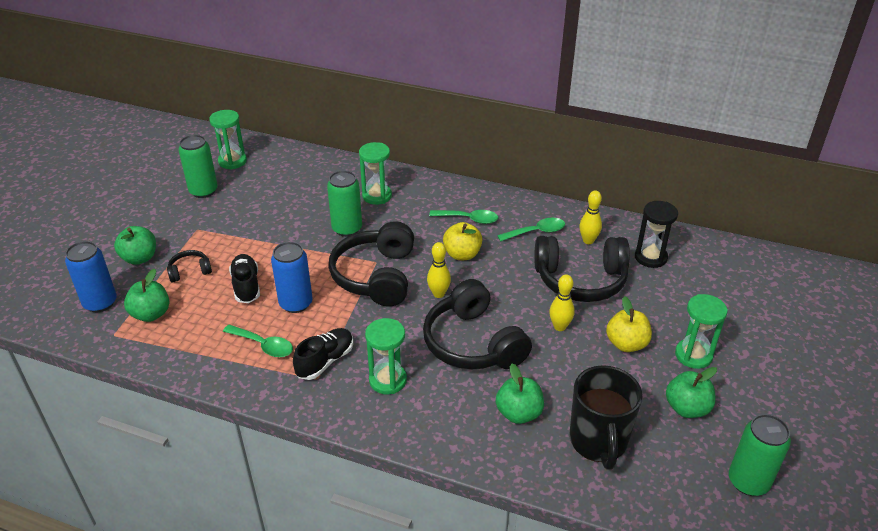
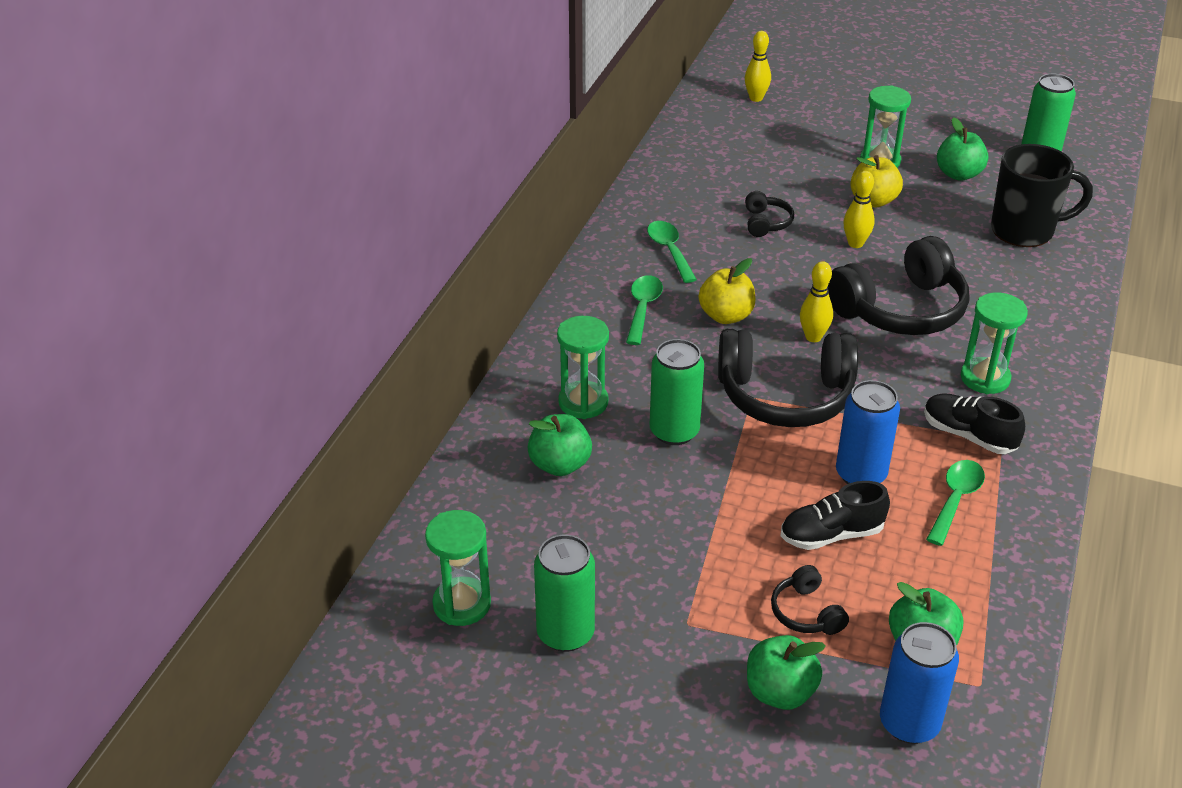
camera: 90 degrees left, 0 degrees up
green apple [496,364,544,424] -> green apple moved to [528,414,592,476]
black headphones [534,236,630,302] -> black headphones [745,191,794,237], size x0.45
yellow bowling pin [579,190,602,244] -> yellow bowling pin moved to [745,31,771,102]
black hourglass [635,201,678,268] -> none

